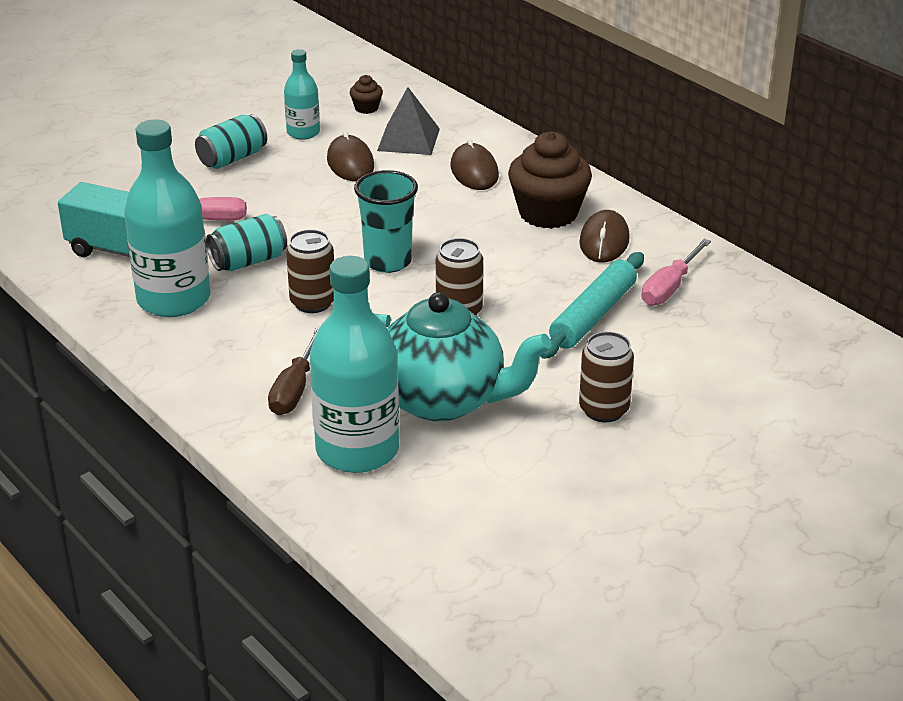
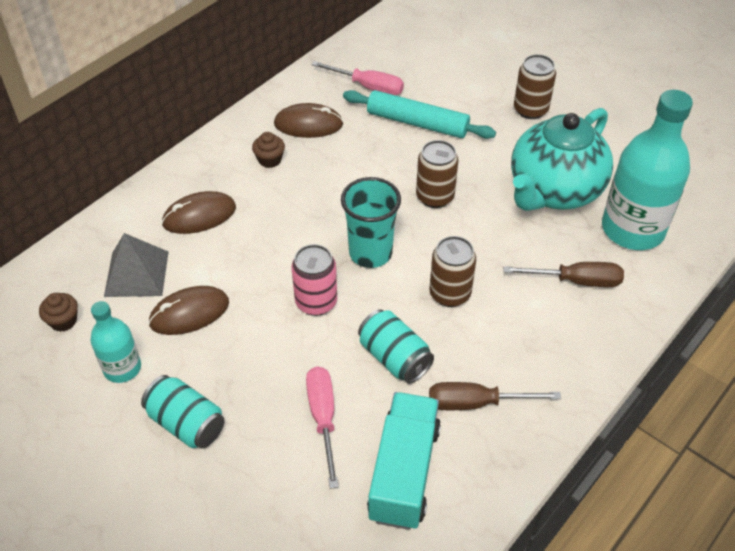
camera: 100 degrees left, 15 degrees up
turquoise bottle [124,120,211,317] -> brown screwdriver [429,382,561,410]
turquoise teapot [374,292,552,422] -> turquoise teapot turned 150 degrees counterclockwise [511,108,613,211]
brown cupcake [508,132,592,229] -> brown cupcake [252,132,285,168], size x0.45
none -> pink can [292,244,337,316]

